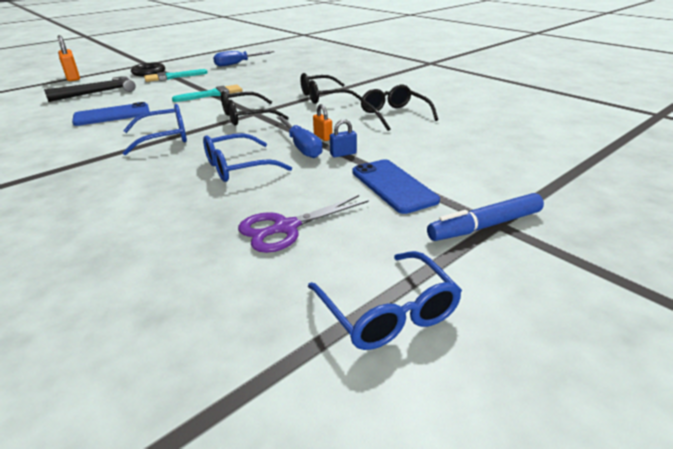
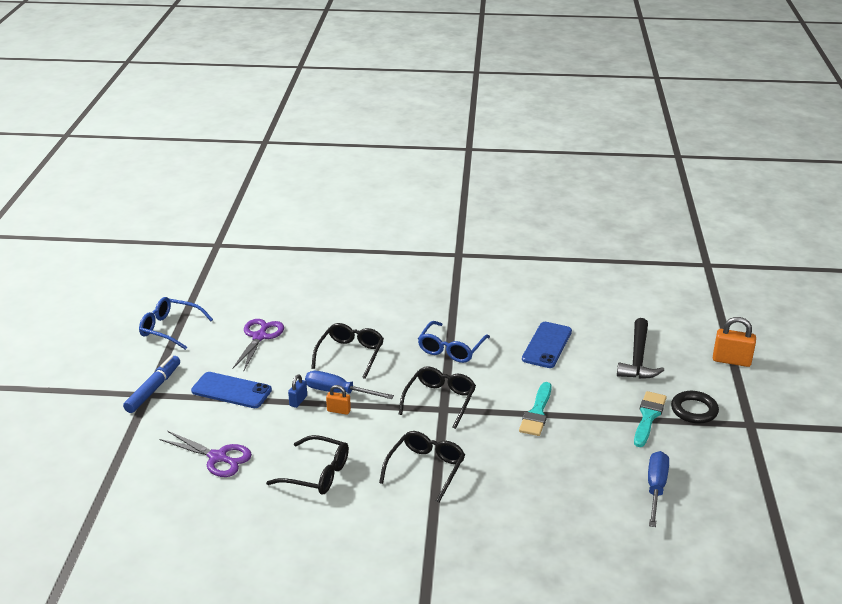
camera: 135 degrees right, 0 degrees up
blue glasses [203,133,292,182] -> black glasses [311,323,384,379]
none -> purple scissors [159,431,252,477]

